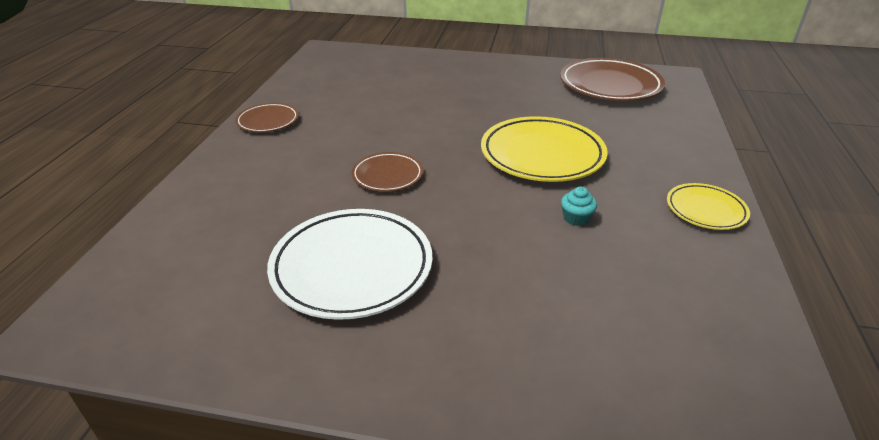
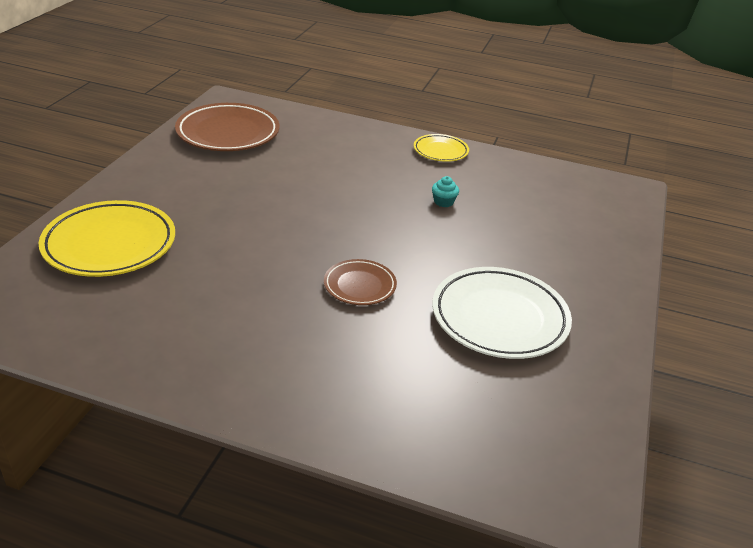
camera: 85 degrees left, 0 degrees up
brown plate [235,103,299,132] -> none
yellow plate [481,116,608,182] -> yellow plate moved to [39,200,175,277]

